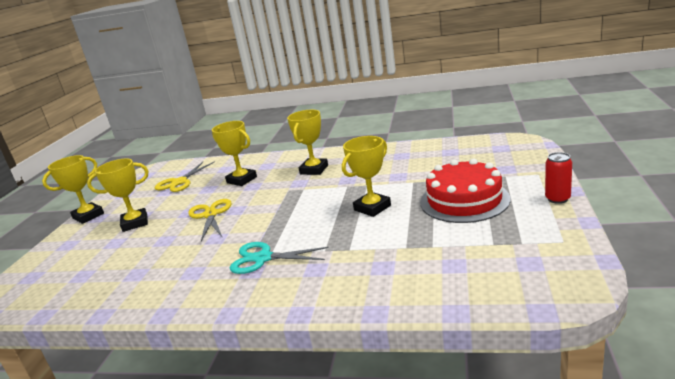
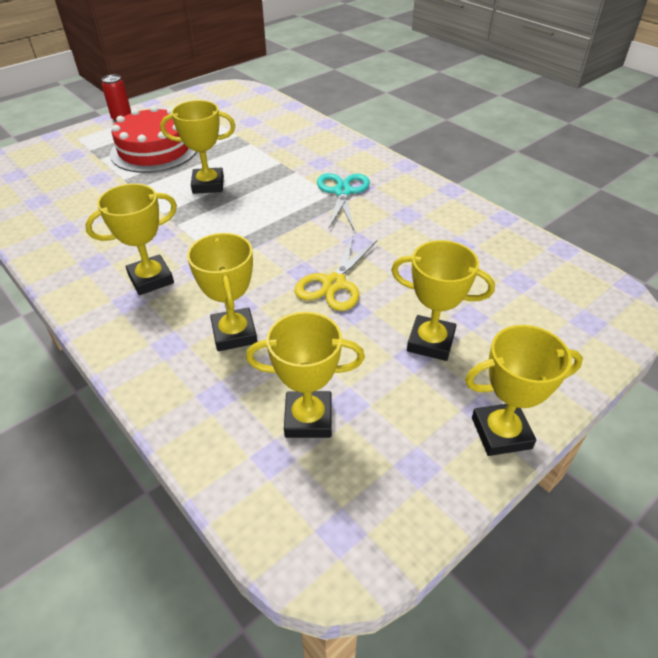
camera: 145 degrees left, 20 degrees up
yellow scissors [155,161,215,192] -> yellow trophy [246,312,365,438]
turquoise scissors [230,242,329,274] -> turquoise scissors turned 135 degrees counterclockwise [317,173,370,230]

